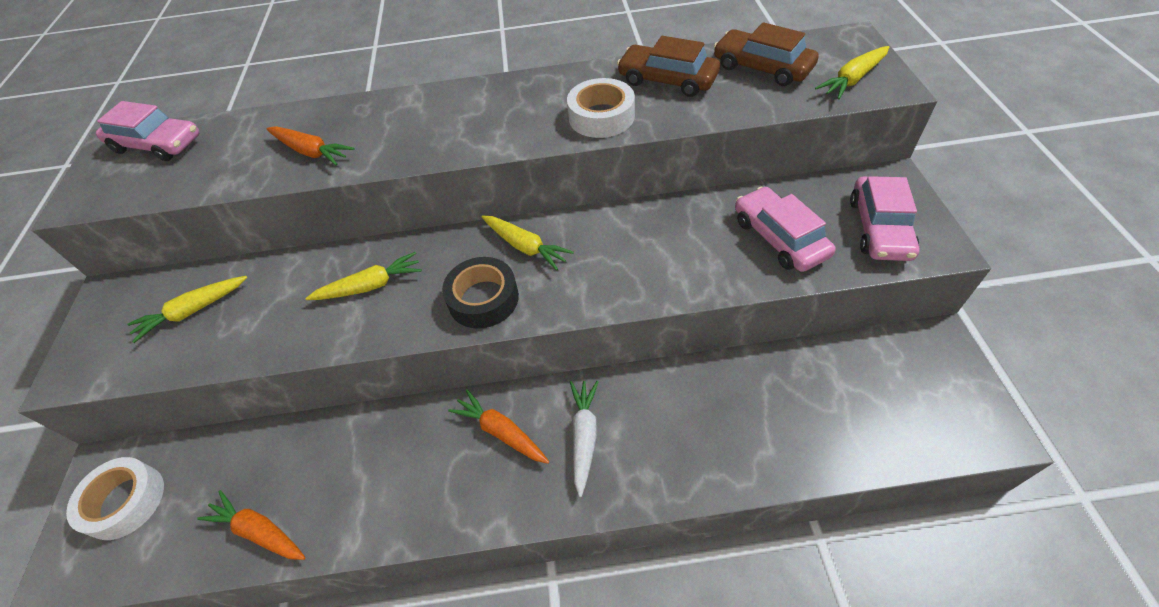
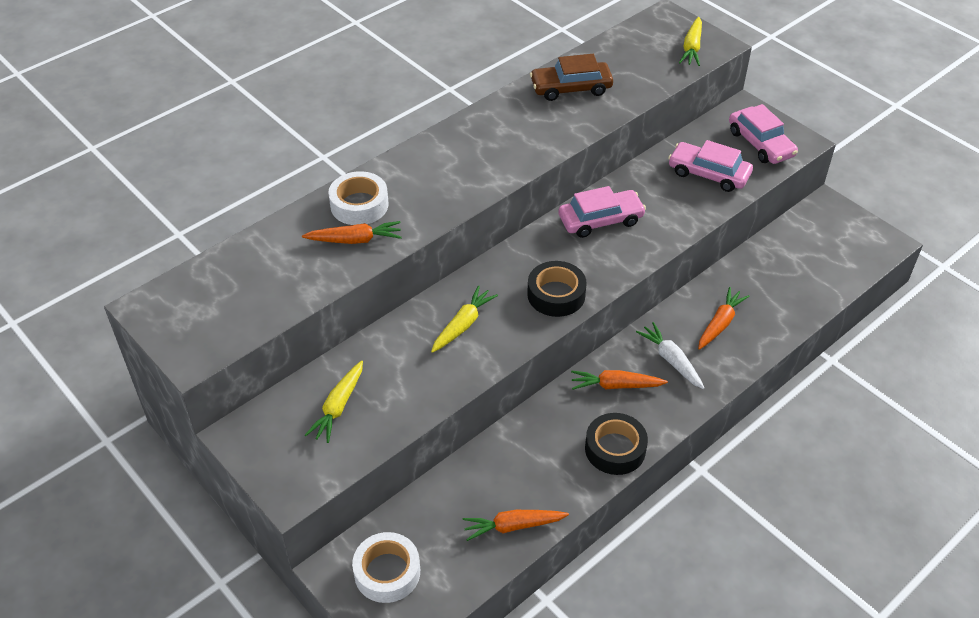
camera: 40 degrees left, 5 degrees down
pink car [96,101,200,161] -> pink car moved to [558,186,646,238]
yellow carrot [481,216,574,270] -> none
white tape [567,78,635,138] -> white tape moved to [328,171,389,225]
brown car [714,22,819,86] -> none
none -> black tape [585,413,648,475]
none -> orange carrot [698,287,750,350]

